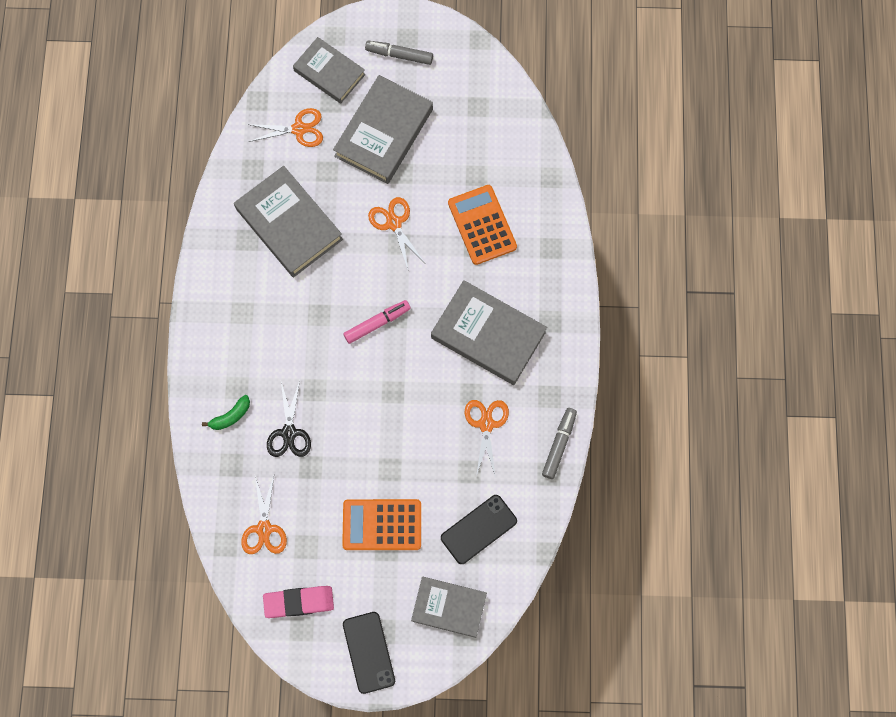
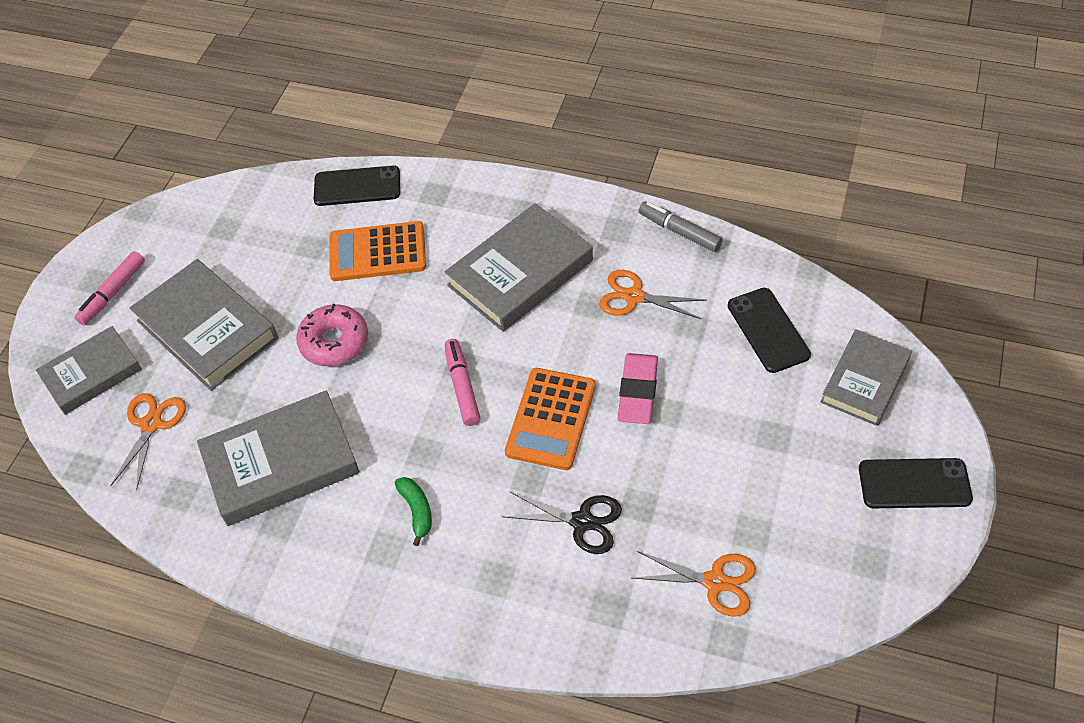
camera: 70 degrees left, 20 degrees down
green banana [202,395,250,430] -> green banana moved to [395,477,432,546]
pink eraser [263,586,334,618] -> pink eraser moved to [618,353,658,424]
orange calculator [342,499,421,550] -> orange calculator moved to [505,368,596,470]
grey marker [365,40,433,65] -> pink marker [74,251,145,325]
orange scissors [368,197,425,269] -> pink donut [296,304,368,366]
none -> black phone [314,165,400,206]

